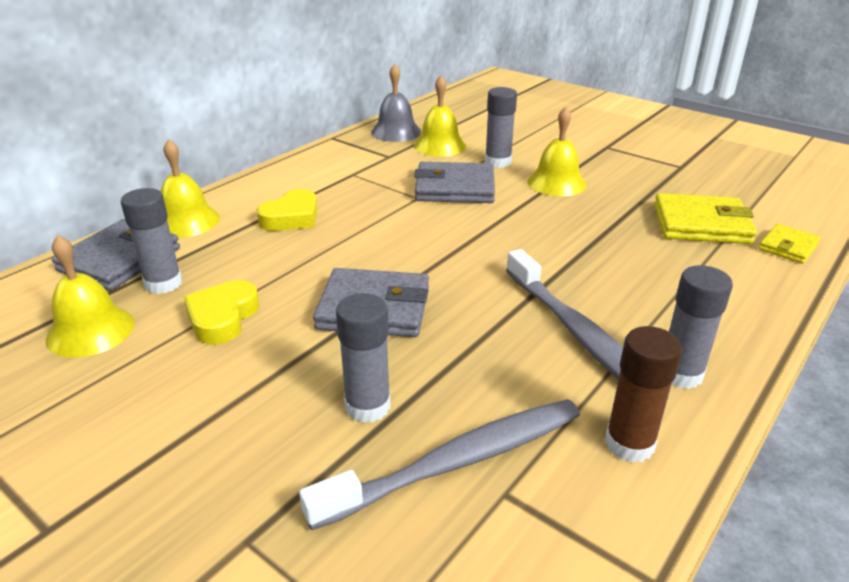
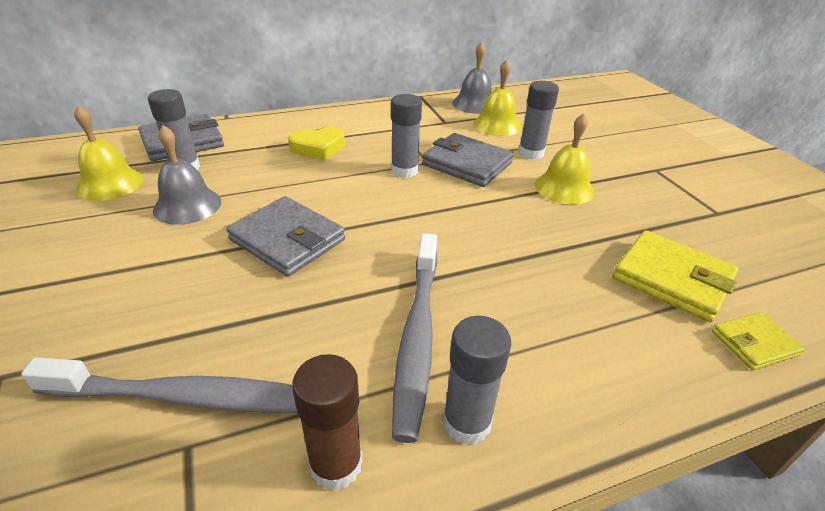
camera: 30 degrees right, 5 degrees up
yellow bell [160,139,220,238] -> none
yellow heart [184,280,260,345] -> grey bell [153,125,221,225]
grey glue stick [336,293,391,423] -> grey glue stick moved to [391,94,422,178]

